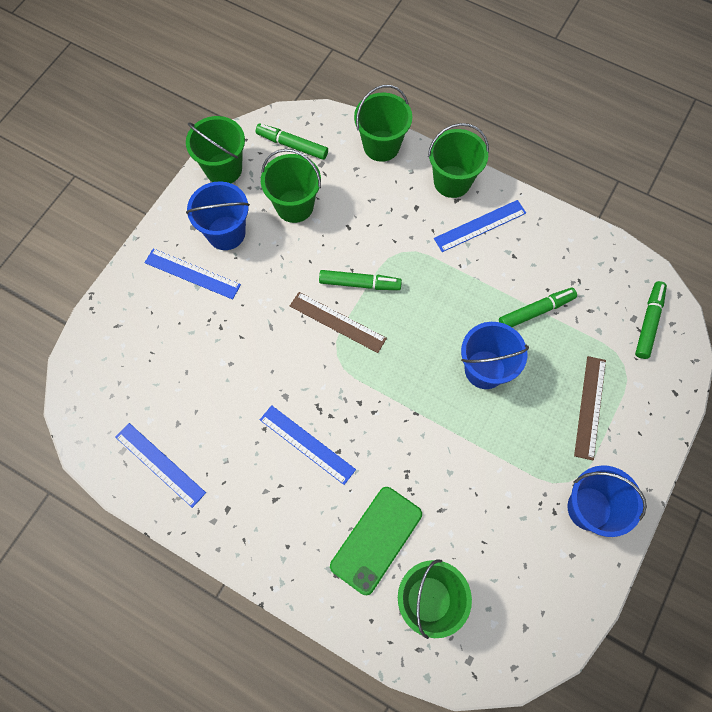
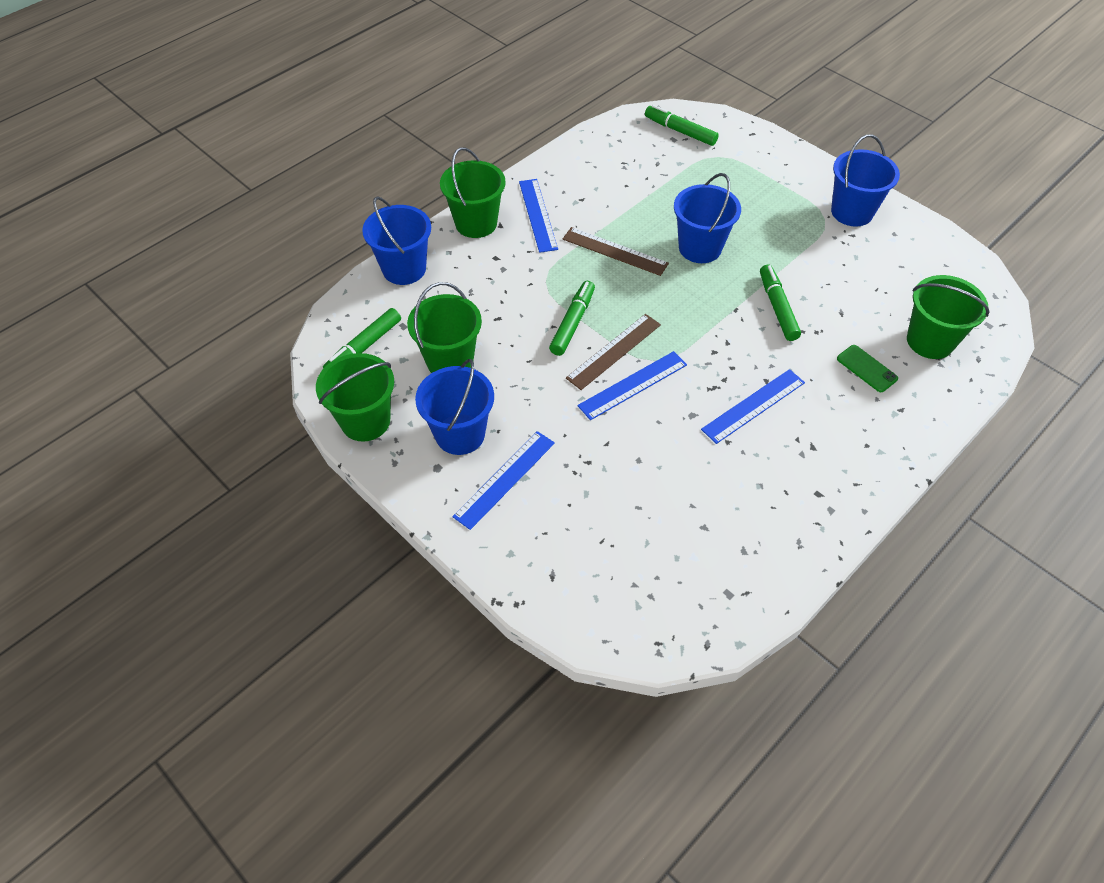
camera: 75 degrees left, 15 degrees down
blue ruler [115,423,206,508] -> blue ruler moved to [578,351,687,420]
green phone [330,487,422,595] -> green phone [837,345,898,392], size x0.54
green bucket [354,85,412,162] -> blue bucket [362,196,431,285]
green marker [499,288,577,327] -> green marker moved to [760,265,801,341]
brown ruler [574,356,606,461] -> brown ruler moved to [563,227,669,276]

